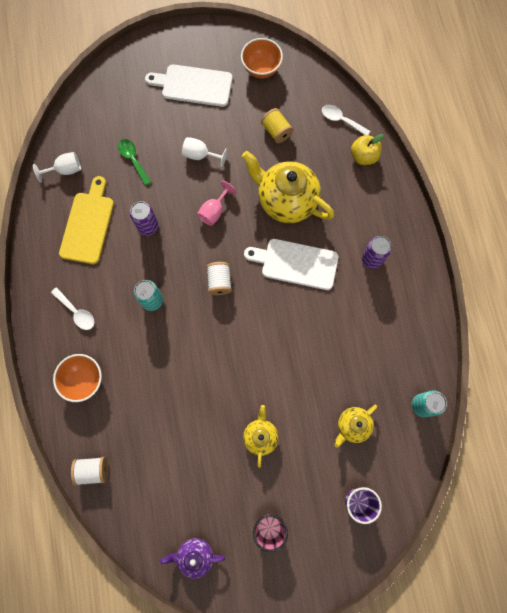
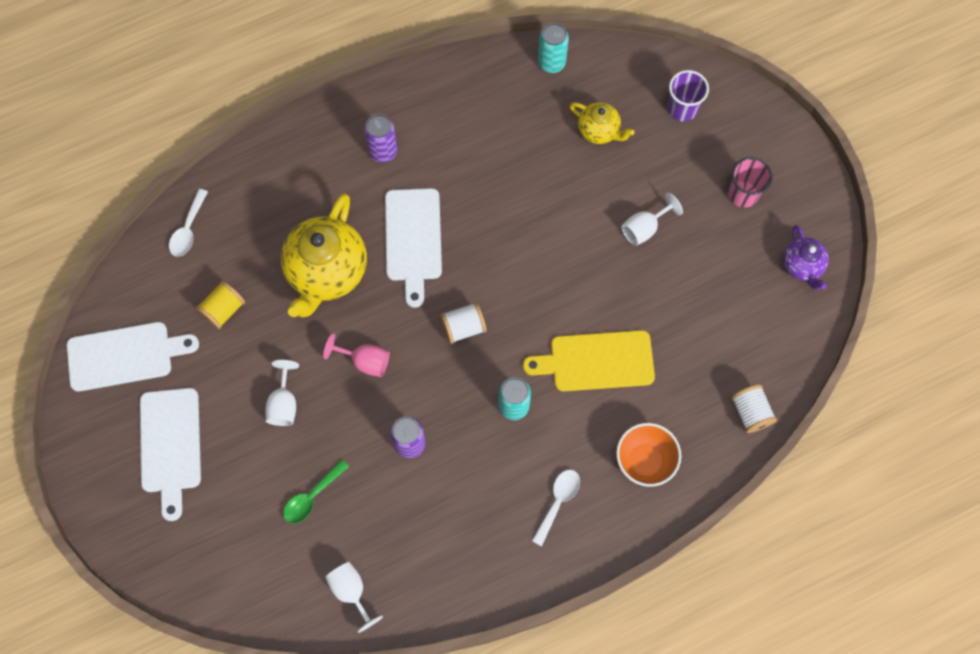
camera: 105 degrees left, 5 degrees down
yellow cutting board [59,176,114,264] -> yellow cutting board moved to [523,330,655,392]
orange bowl [241,38,283,79] -> white cutting board [67,322,199,391]
yellow teapot [243,405,279,468] -> white goblet [621,193,683,246]
yellow apple [351,134,384,165] -> none

